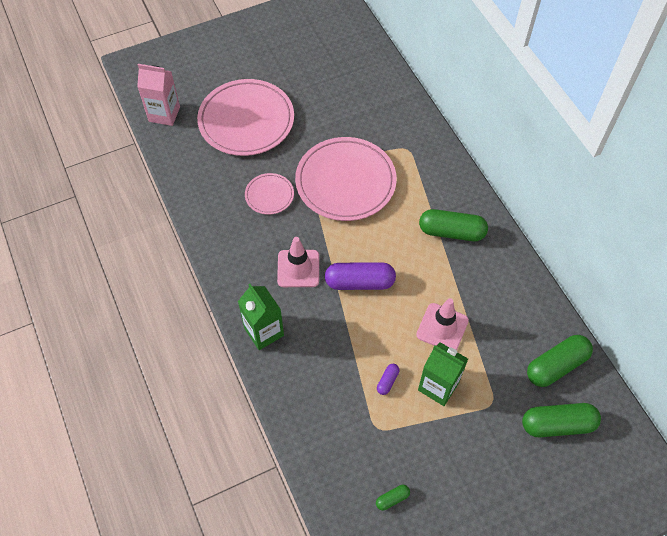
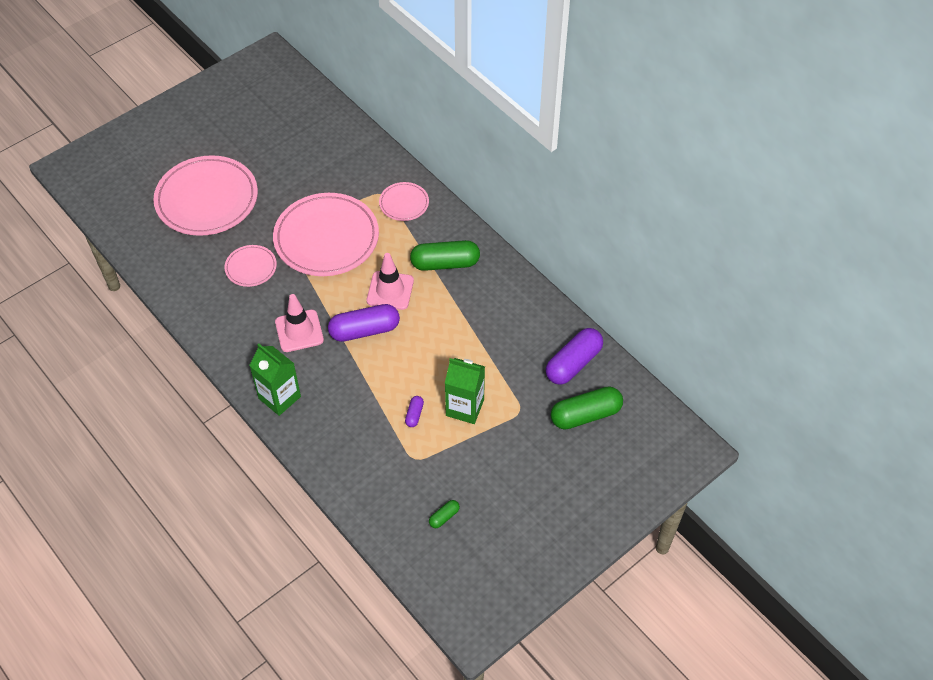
camera: 15 degrees left, 5 degrees down
pink carton [137,64,180,126] -> none
pink traffic cone [416,298,469,351] -> pink traffic cone moved to [367,253,414,310]
green capsule [527,335,593,387] -> purple capsule [546,328,603,385]
none -> pink plate [379,182,429,221]

